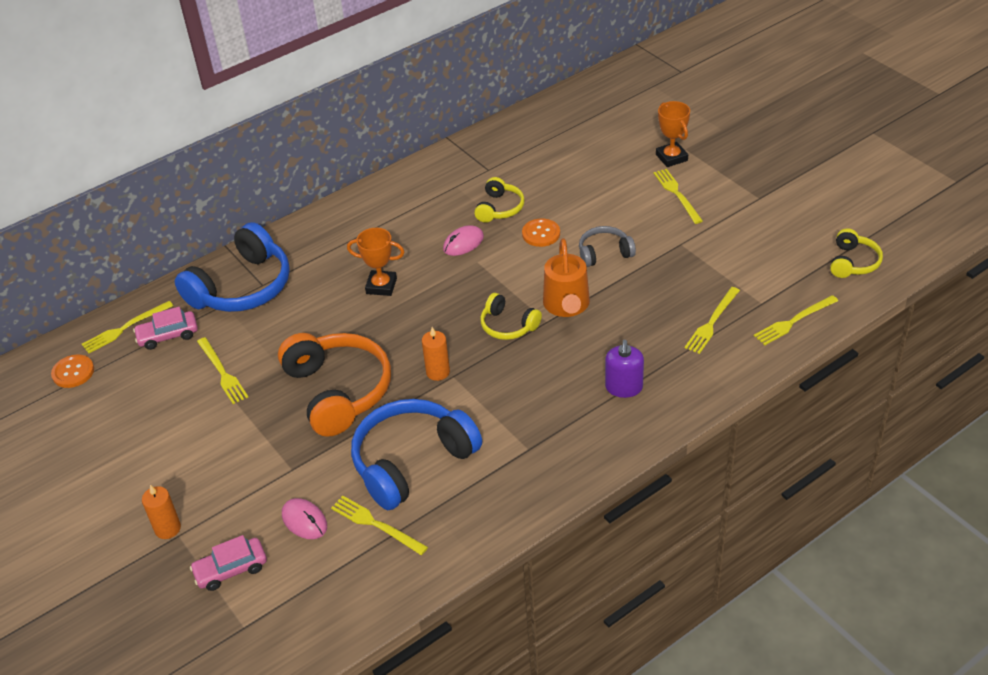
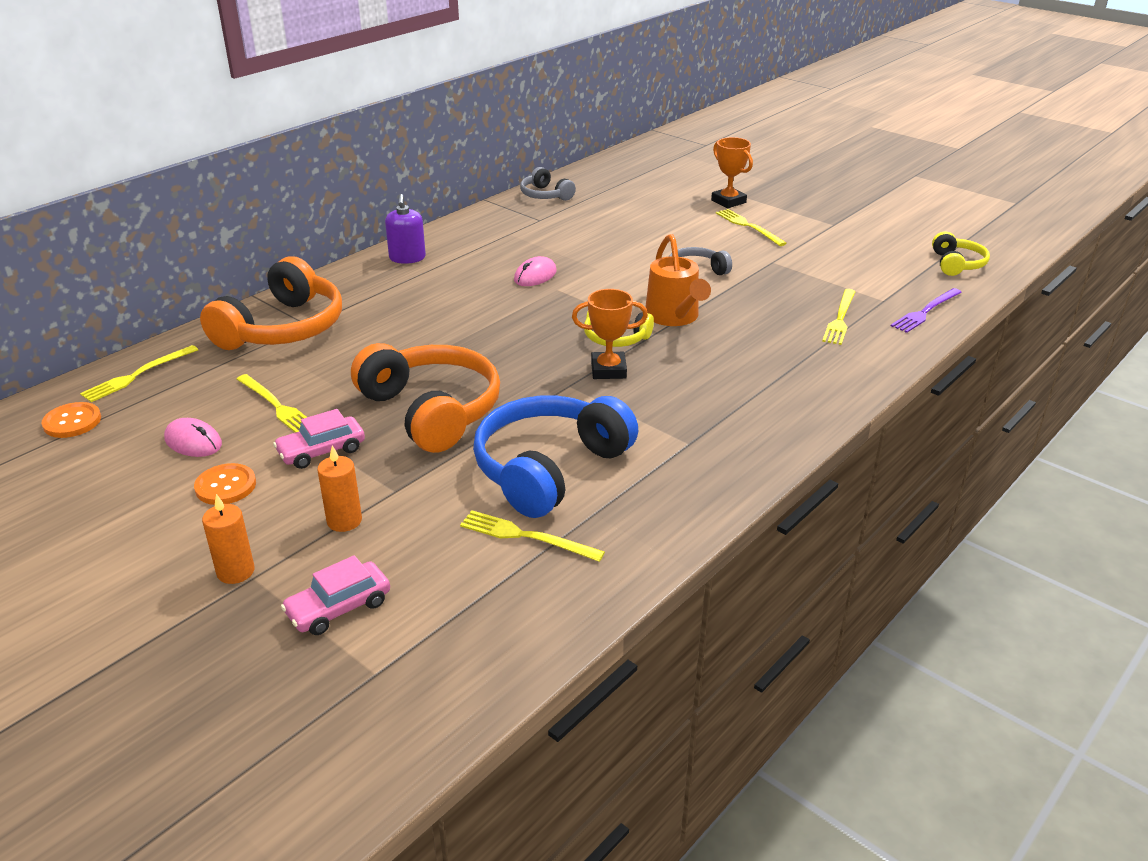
camera: 15 degrees left, 10 degrees down
pink car [133,307,198,350] -> pink car moved to [273,409,365,469]
blue headphones [175,222,290,312] -> orange headphones [200,256,342,350]
pink mouse [282,498,327,539] -> pink mouse moved to [164,418,222,457]
orange trophy [347,228,404,296] -> orange trophy moved to [572,289,648,379]
orange candle [422,327,450,381] -> orange candle moved to [317,445,362,532]
yellow headphones [474,177,525,223] -> none
orange button [522,218,560,247] -> orange button moved to [194,463,256,505]
purple soap dispenser [605,340,644,398] -> purple soap dispenser moved to [385,194,426,264]
yellow fork [754,295,838,345] -> purple fork [891,288,962,333]
none -> grey headphones [520,167,576,201]

